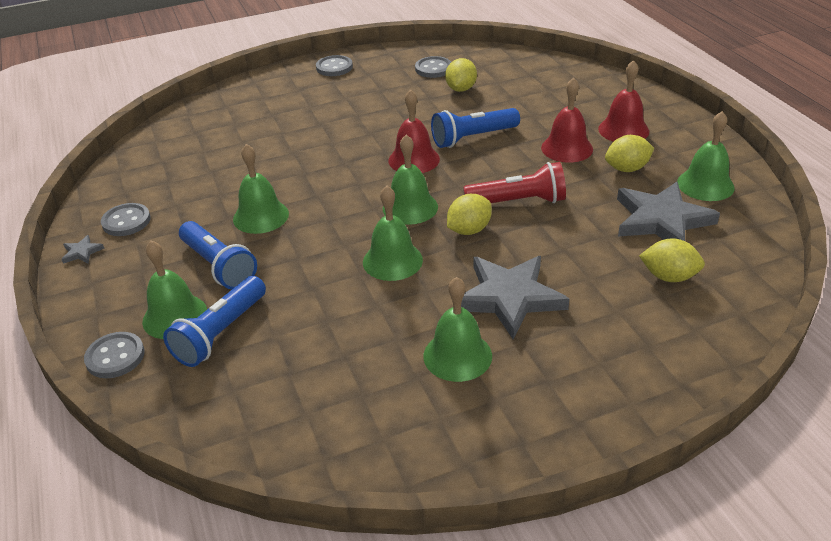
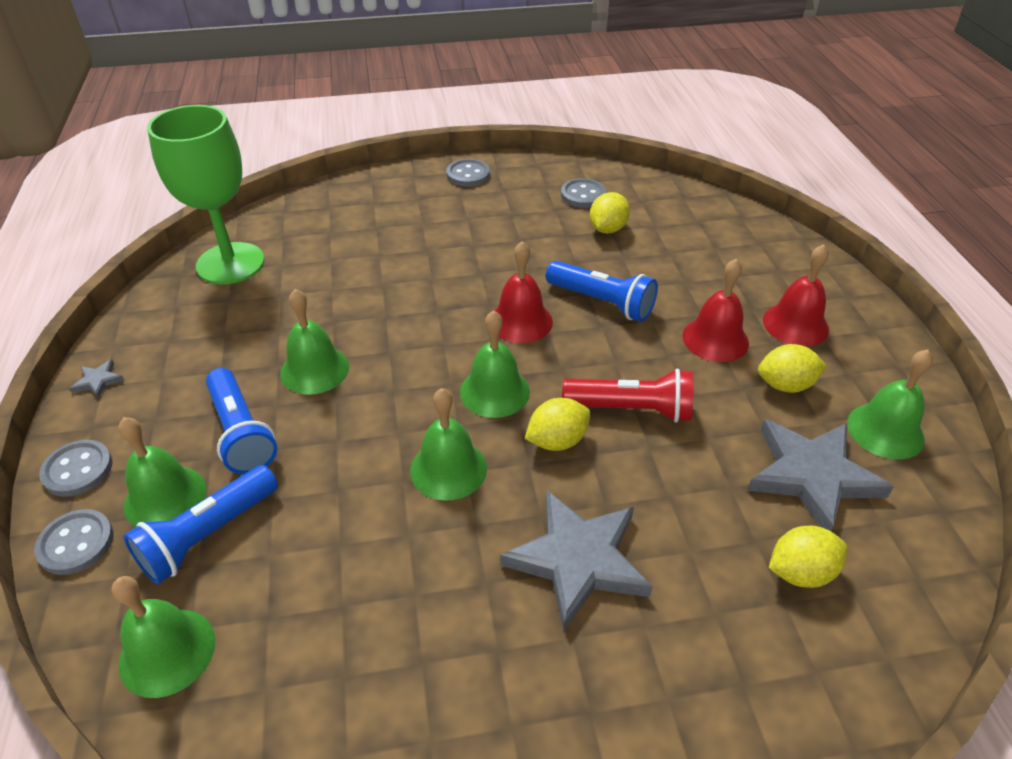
camera: 10 degrees right, 5 degrees up
grey button [101,203,151,236] -> grey button moved to [39,440,113,497]
green bell [423,277,492,382] -> green bell moved to [112,576,215,698]
blue flashlight [431,108,520,148] -> blue flashlight turned 135 degrees counterclockwise [546,261,658,322]
yellow lemon [639,238,705,282] -> yellow lemon turned 45 degrees counterclockwise [769,526,847,588]
none -> green goblet [147,105,264,284]

